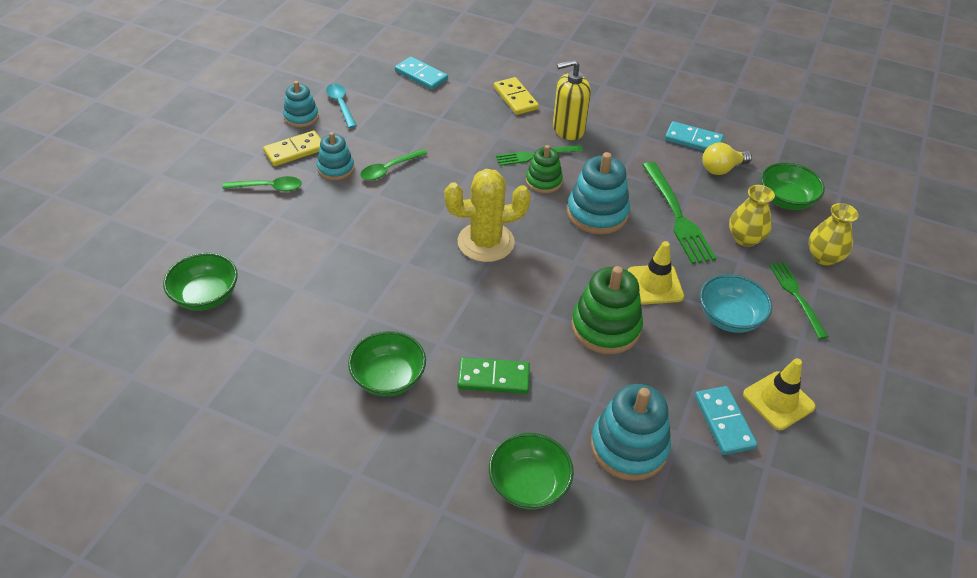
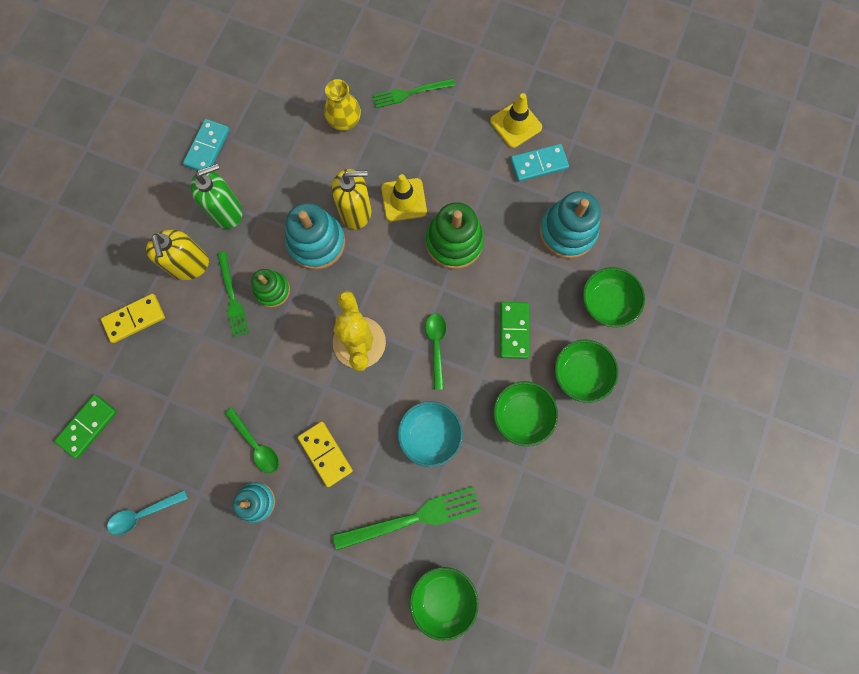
camera: 90 degrees left, 30 degrees up
green spoon [222,176,302,192] -> green spoon moved to [425,313,446,390]
yellow domino [263,131,321,166] -> yellow domino moved to [298,421,353,487]
turquoise stacking toy [283,81,319,128] -> none
turquoise domino [395,57,448,90] -> green domino [54,395,117,459]
green fork [643,162,716,264] -> green fork moved to [333,486,481,550]
turquoise bowl [700,274,772,333] -> turquoise bowl moved to [398,401,463,467]
yellow light bulb [702,142,752,175] -> none
green bowl [761,162,825,210] -> green bowl moved to [554,339,618,403]
yellow vase [808,203,858,266] -> none
none -> green soap dispenser [190,164,242,229]
none -> yellow soap dispenser [332,169,371,229]

